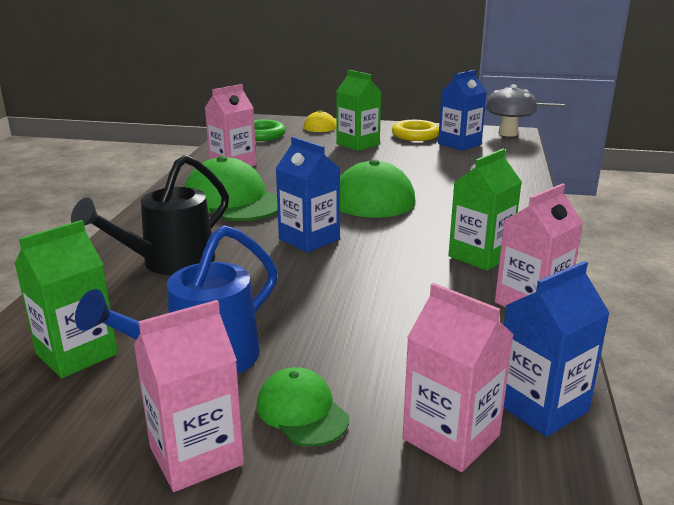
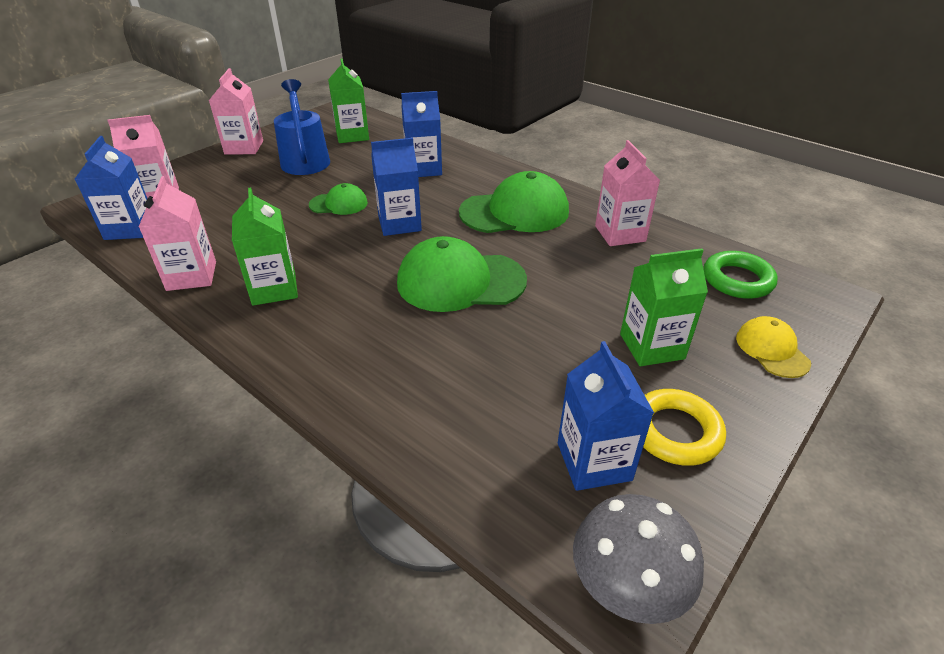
camera: 120 degrees right, 15 degrees up
black watering can [71,155,229,275] -> blue carton [401,91,442,177]
green cap [256,367,349,446] -> green cap moved to [309,183,368,215]

